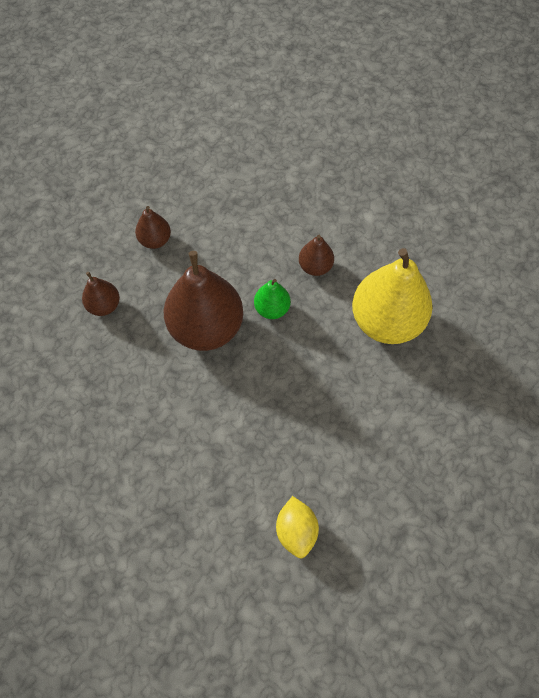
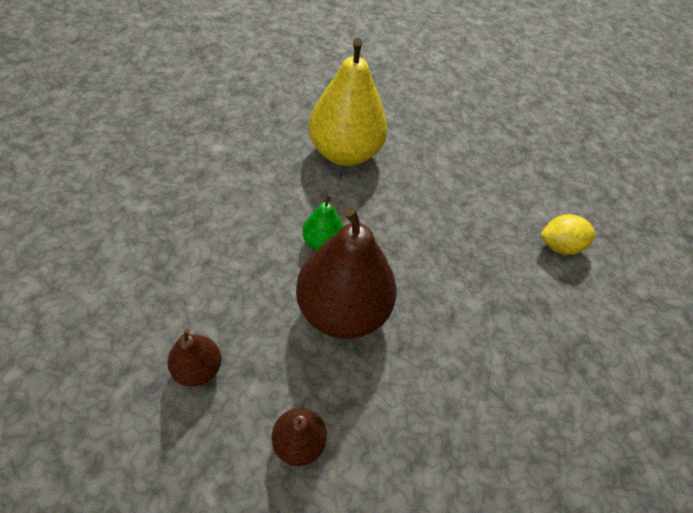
camera: 95 degrees left, 10 degrees down
brown pear [299,235,334,276] -> none

